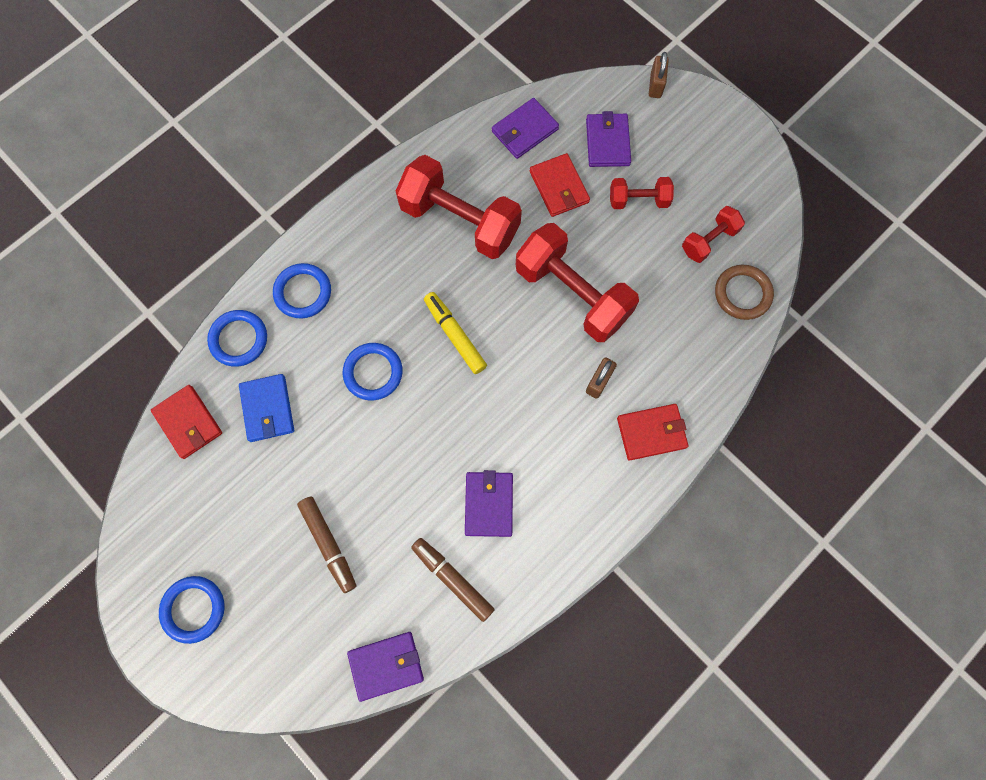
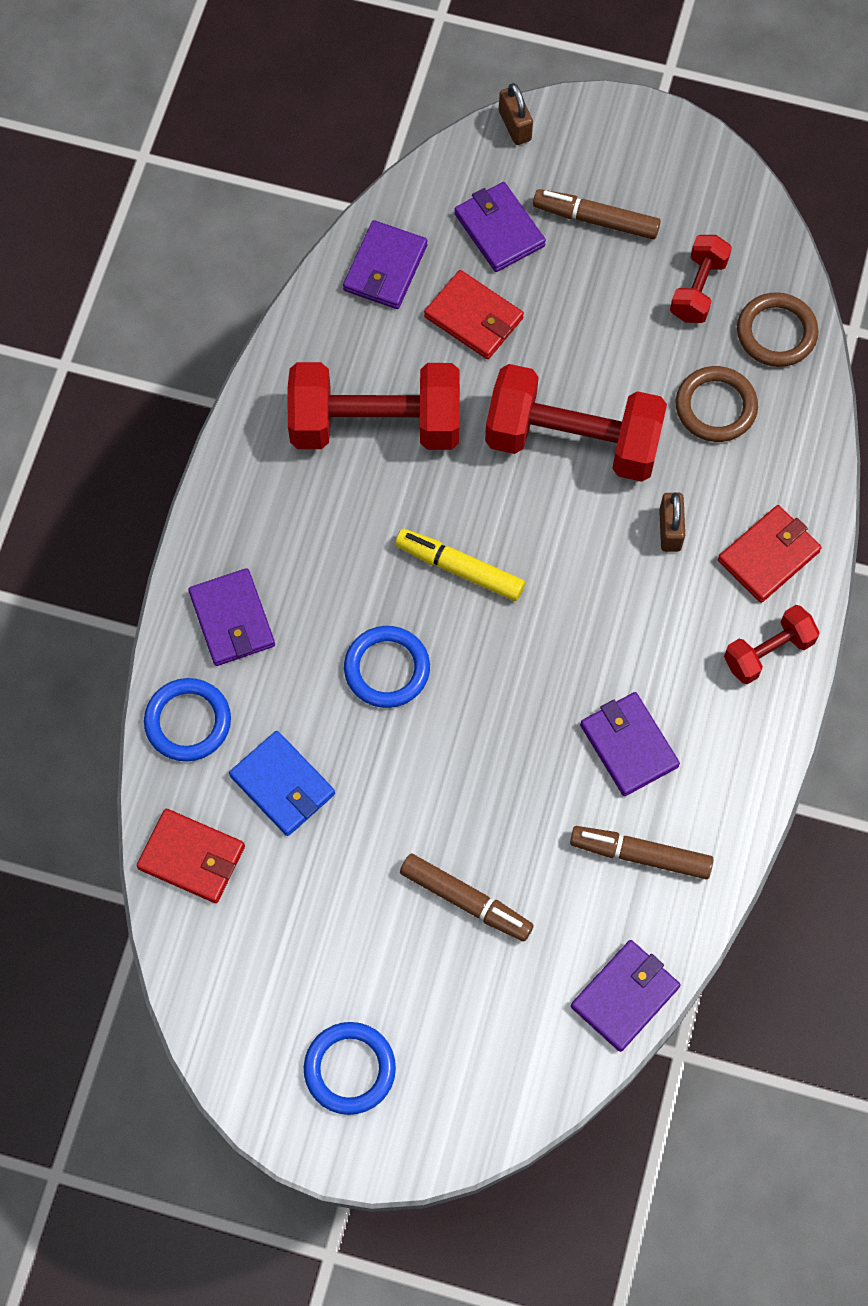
camera: 30 degrees left, 5 degrees down
blue ring [273,263,331,319] -> purple wallet [188,568,275,666]
red dumbbell [610,177,674,209] -> red dumbbell moved to [724,605,820,684]
none -> brown marker [533,189,661,240]
none -> brown ring [676,366,758,442]

